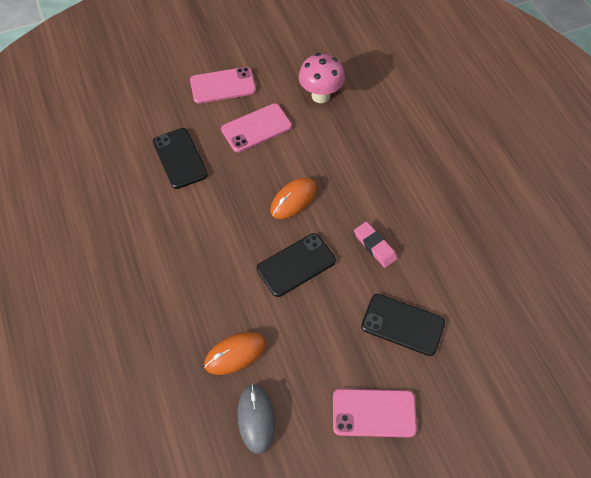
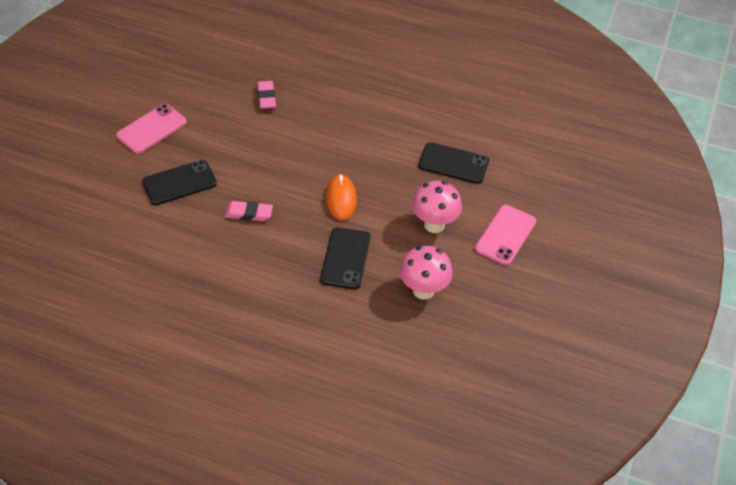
camera: 130 degrees right, 10 degrees down
orange mouse [204,332,266,375] -> pink eraser [257,81,276,109]
pink phone [221,103,292,152] -> pink mushroom [412,181,462,233]
grey mouse [237,384,275,454] -> none
black phone [257,233,336,297] -> black phone moved to [320,227,371,289]

